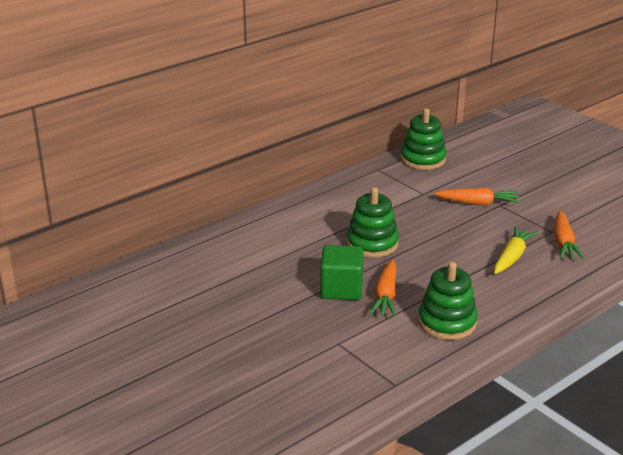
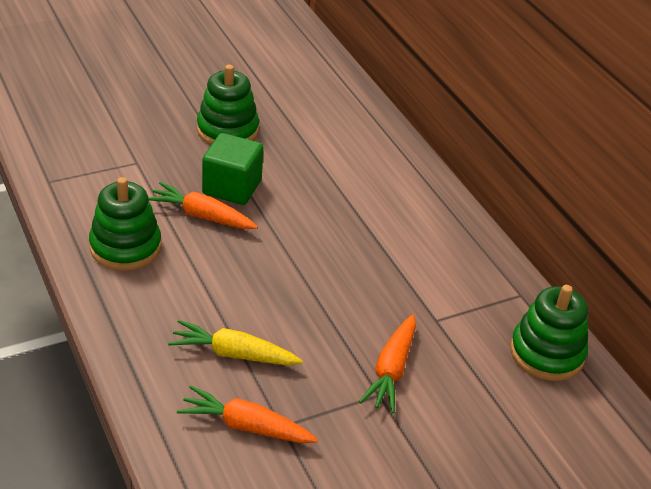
camera: 100 degrees right, 10 degrees up
green stacking toy [347,187,399,257] -> green stacking toy moved to [197,65,259,145]
yellow carrot [494,226,538,274] -> yellow carrot turned 150 degrees clockwise [168,320,303,365]

